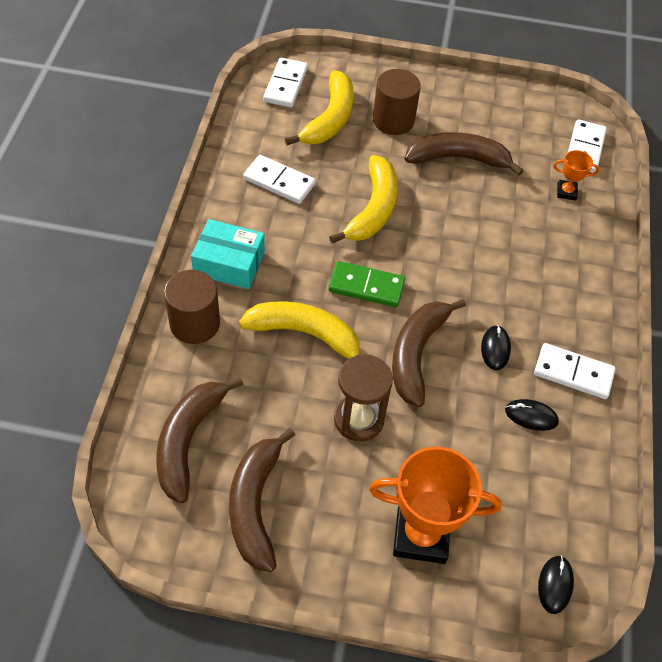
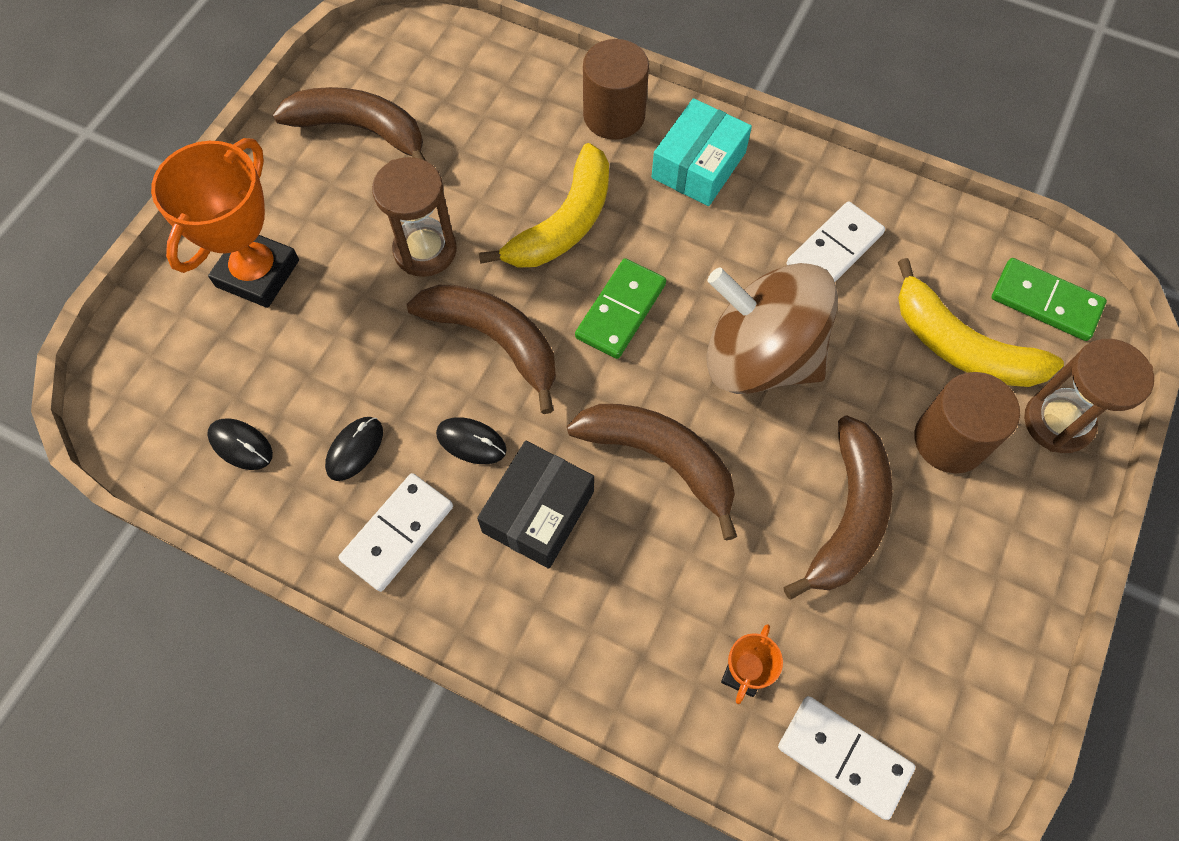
camera: 110 degrees right, 10 degrees up
brown banana [156,377,244,503] -> brown banana moved to [567,404,737,540]
white domino [263,58,308,107] -> green domino [991,258,1107,341]
yellow banana [329,155,398,243] -> brown spinning top [706,263,838,394]
black mouse [538,556,574,614] -> black mouse moved to [207,418,273,470]
none -> black box [477,441,594,569]
none -> brown hourglass [1024,339,1154,453]

